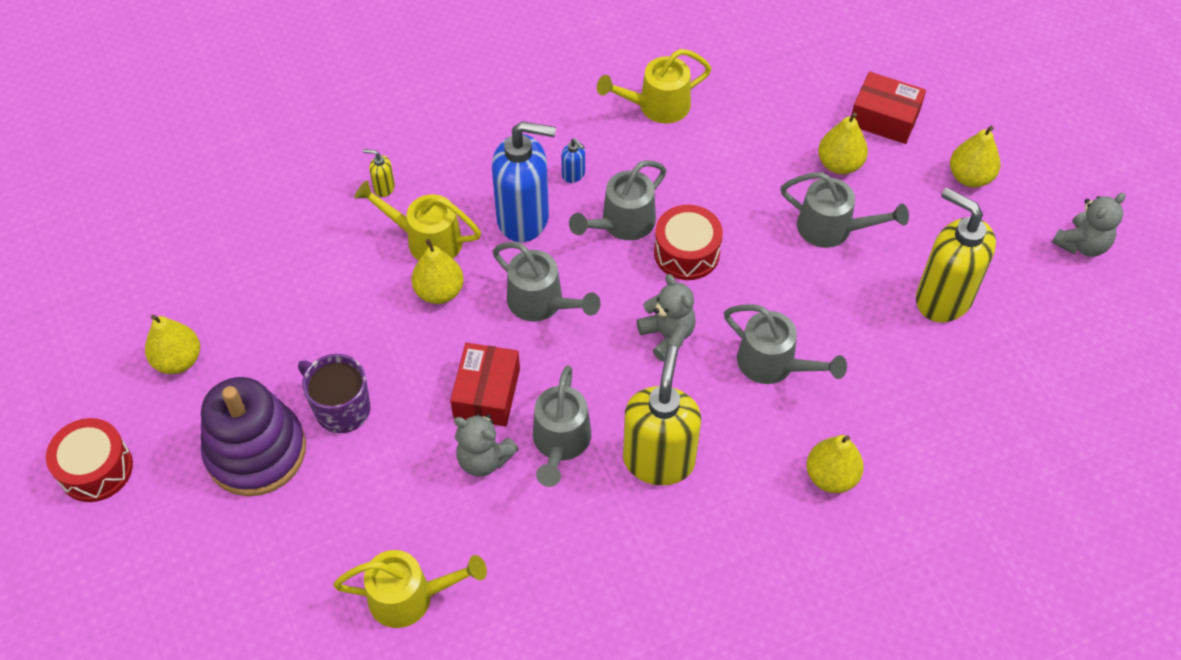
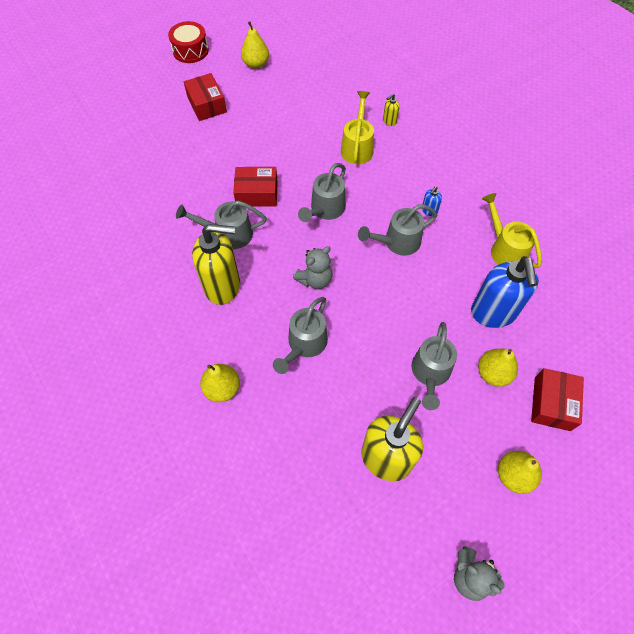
camera: 80 degrees right, 5 degrees up
purple stacking toy [201,377,306,496] -> red box [184,73,227,121]
purple mug [298,354,370,433] -> none
yellow watering can [333,550,487,628] -> none
yellow soap dispenser [363,149,395,197] -> yellow soap dispenser turned 135 degrees counterclockwise [383,94,400,126]
yellow pear [411,239,464,304] -> none
grey teddy bear [454,414,519,477] -> none
blue soap dispenser [492,121,556,242] -> blue soap dispenser moved to [471,256,539,328]
grey watering can [569,160,667,240] -> grey watering can turned 60 degrees counterclockwise [358,204,437,256]
red drum [654,205,723,280] -> none

